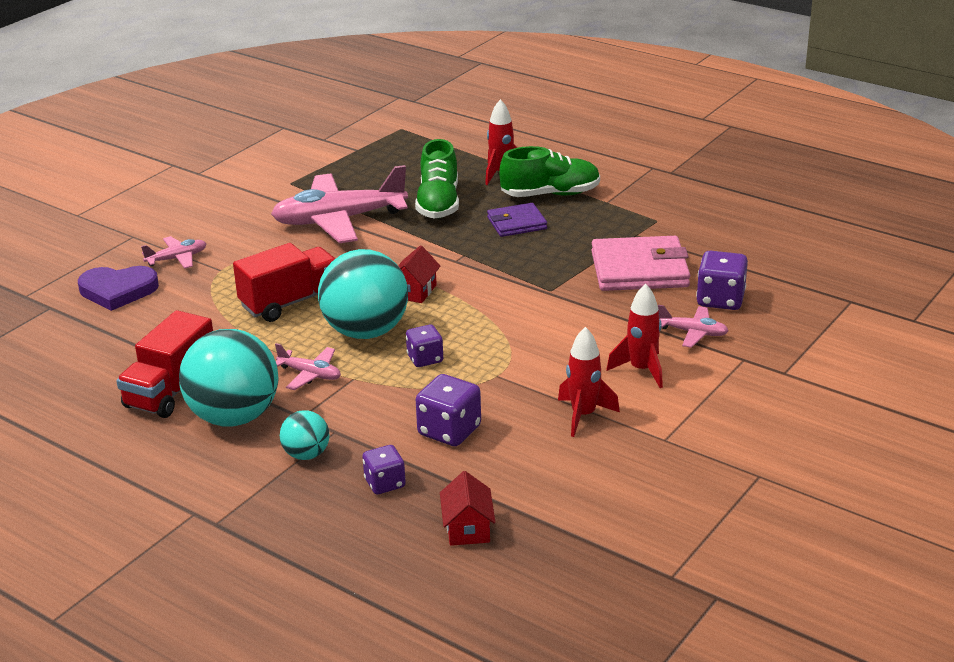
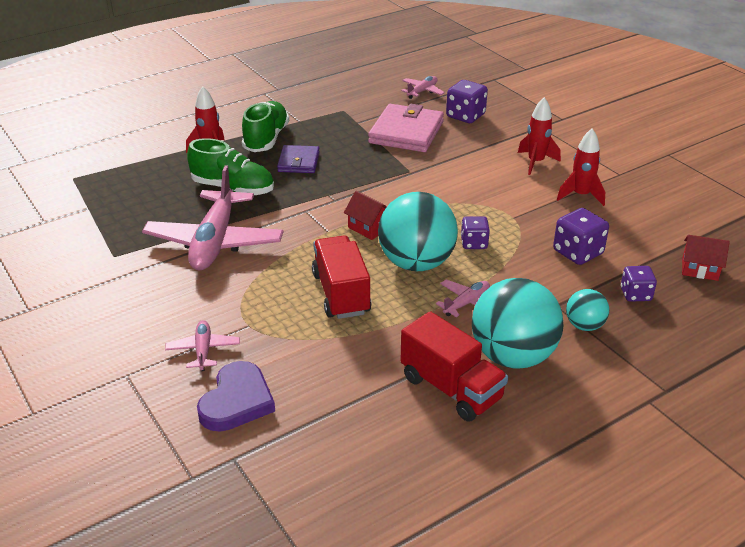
camera: 70 degrees left, 5 degrees up
pink plane [658,305,729,348] -> pink plane moved to [401,76,445,99]

